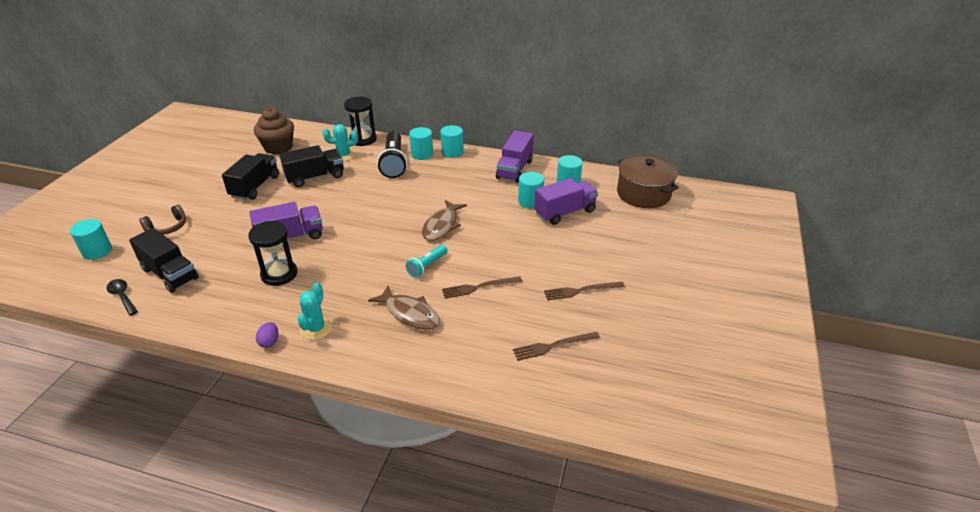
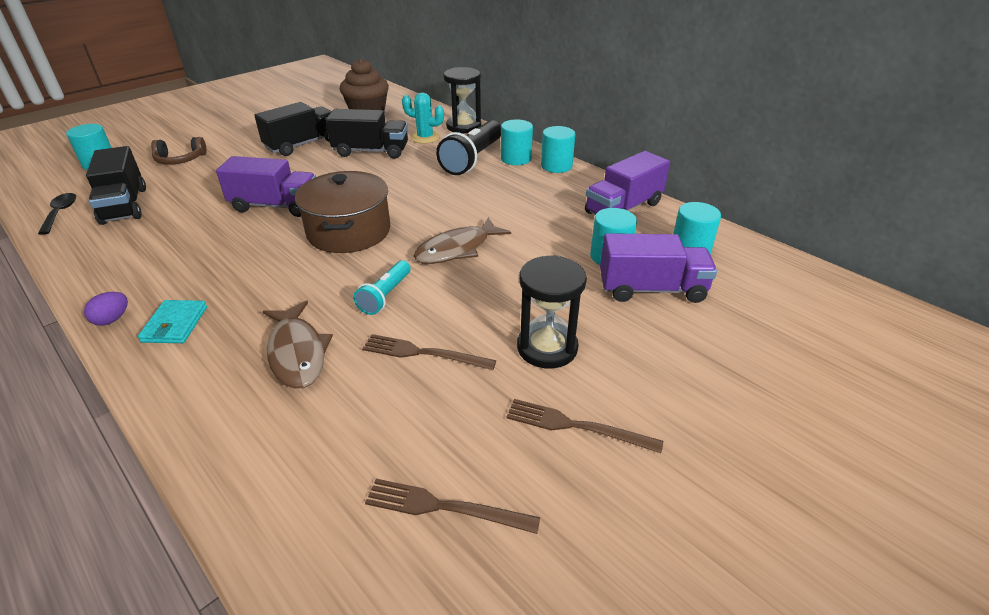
camera: 30 degrees right, 0 degrees up
black hourglass [248,221,297,286] -> black hourglass moved to [517,255,587,369]
turquoise cactus [297,283,332,340] -> turquoise wallet [138,300,207,343]
turquoise flashlight [406,245,447,278] -> turquoise flashlight turned 45 degrees counterclockwise [354,260,411,315]
brown pot [617,155,679,208] -> brown pot moved to [295,171,390,253]

